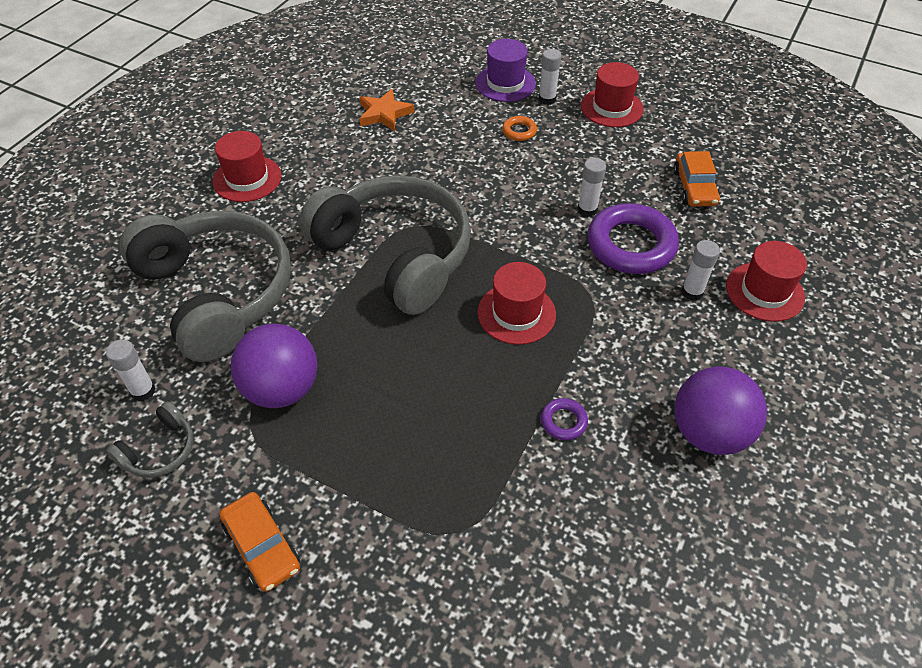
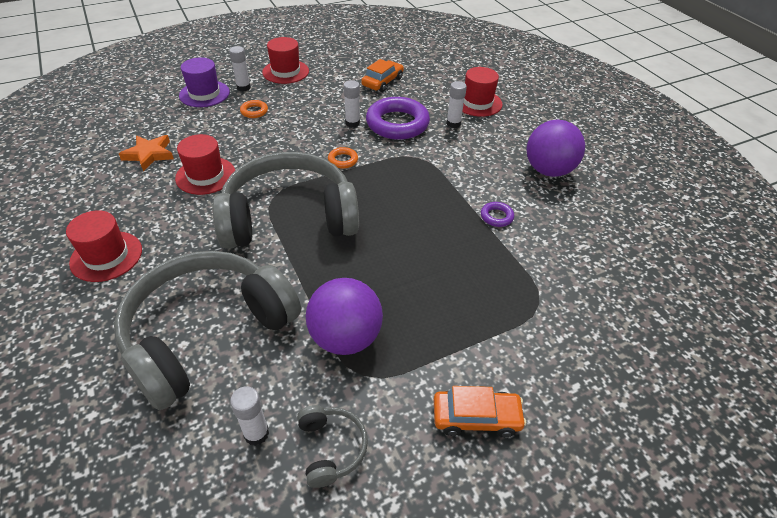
camera: 55 degrees left, 5 degrees down
grey headphones [119,211,291,362] -> grey headphones turned 45 degrees counterclockwise [114,251,301,410]
red hat [477,262,556,345] -> red hat moved to [175,134,235,195]
orange car [673,151,720,206] -> orange car turned 90 degrees counterclockwise [361,59,404,92]
none -> orange ring [328,147,358,169]

